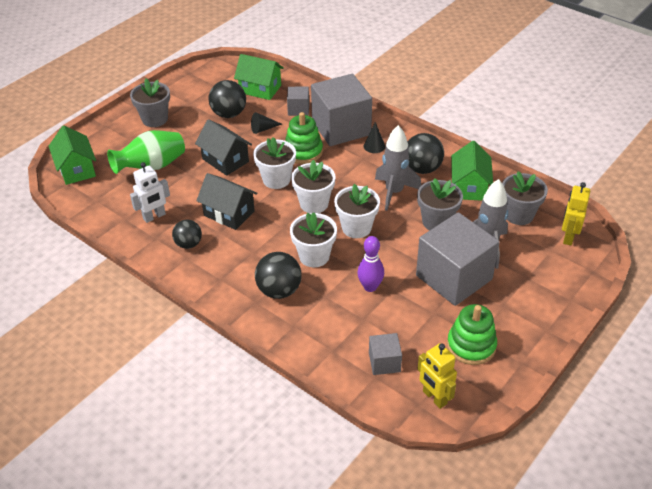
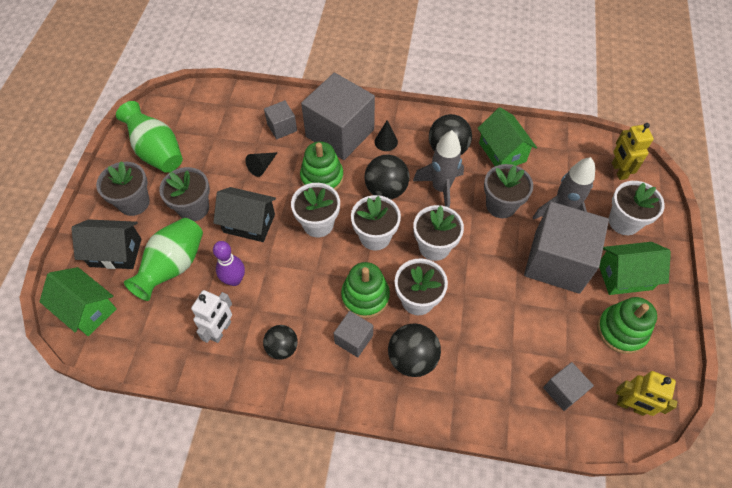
camera: 30 degrees left, 15 degrees up
black house [196,173,258,230] -> black house moved to [71,219,141,269]
black ball [208,80,246,118] -> black ball moved to [365,154,409,199]
green house [234,54,284,100] -> green house moved to [599,242,671,295]
purple bowling pin [357,236,384,292] -> purple bowling pin moved to [213,241,245,286]
grey flower pot [502,171,548,225] -> grey flower pot moved to [159,167,210,221]
none -> green vase [116,101,183,173]
none -> grey cube [333,311,373,358]
none -> green stacking toy [341,262,390,319]
none -> white flower pot [609,181,665,235]

